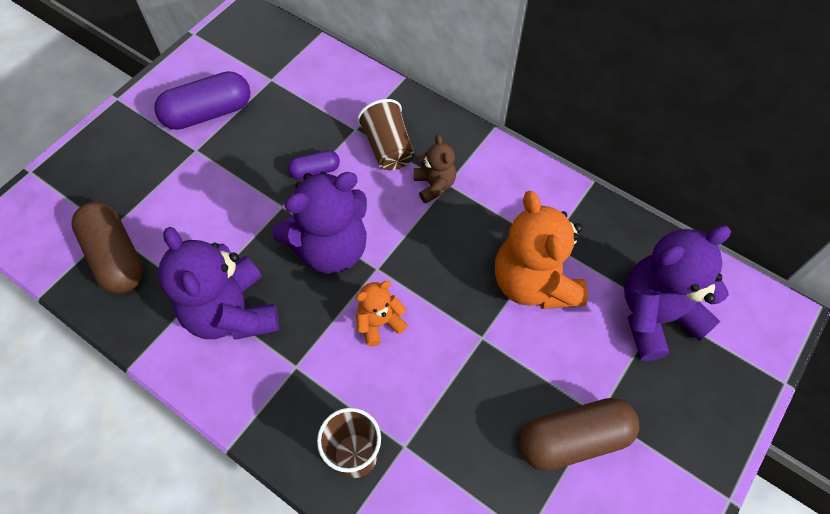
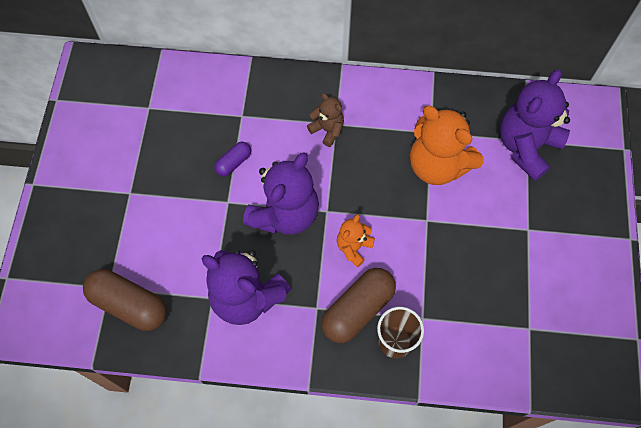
camera: 30 degrees left, 5 degrees up
purple capsule [154,71,251,130] -> none
brown cup [357,99,414,170] -> none
brown capsule [519,398,639,471] -> brown capsule moved to [321,268,396,343]

